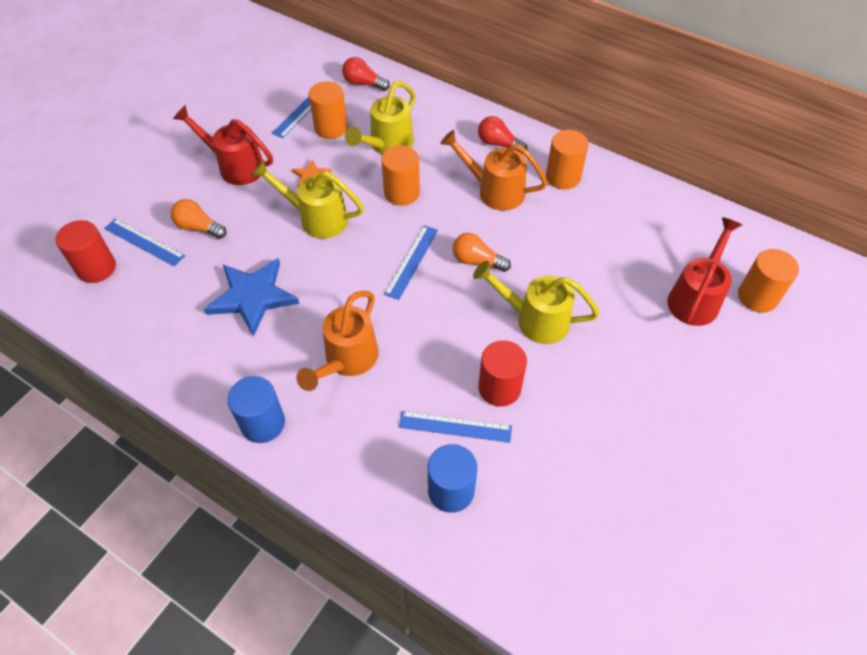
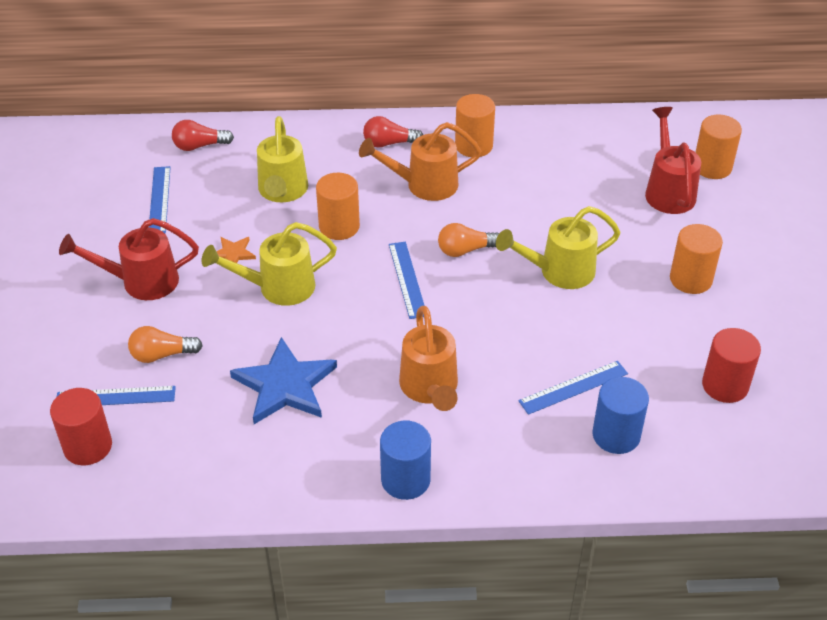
camera: 35 degrees left, 10 degrees down
orange cylinder [309,81,348,139] -> orange cylinder moved to [670,224,723,294]
red cylinder [479,340,527,407] -> red cylinder moved to [702,328,761,403]

